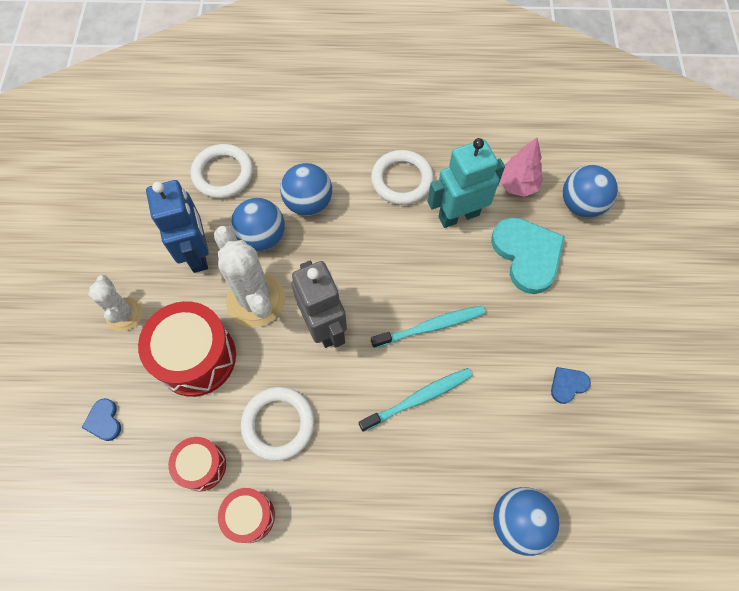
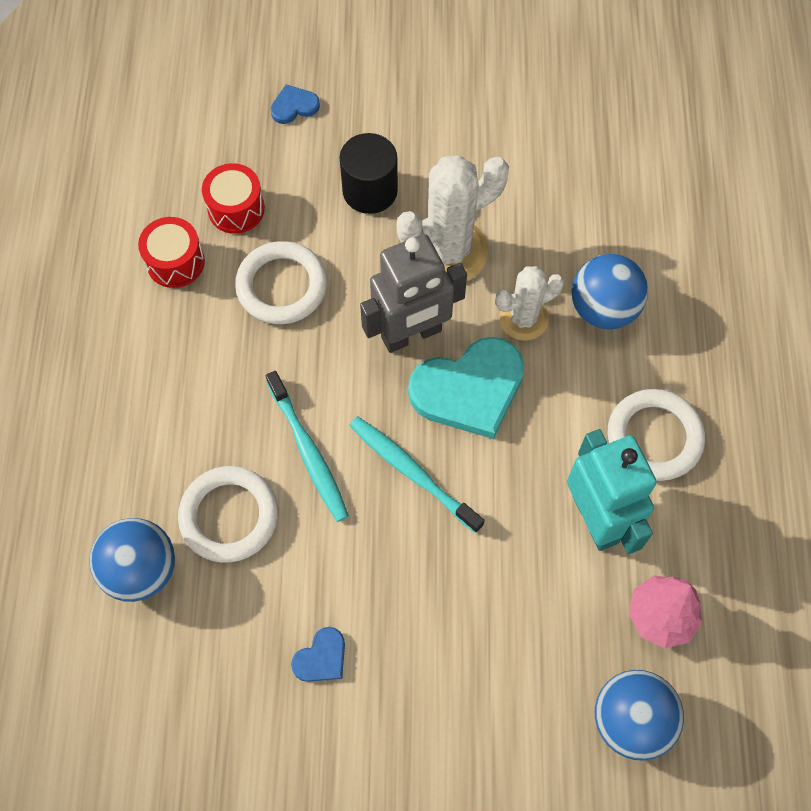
camera: 90 degrees right, 0 degrees up
white cactus [89,275,143,331] -> white cactus moved to [495,266,564,341]
red drum [138,301,236,397] -> black cylinder [339,133,398,214]
blue robot [146,180,209,273] -> none
white ring [191,144,253,198] -> white ring moved to [178,466,278,563]
blue ball [231,198,285,251] -> none
turquoise toothbrush [371,306,486,348] -> turquoise toothbrush turned 150 degrees clockwise [349,417,485,533]
turquoise heart [491,217,565,294] -> turquoise heart moved to [408,337,524,439]
blue heart [551,367,591,404] -> blue heart turned 75 degrees clockwise [291,627,345,682]

